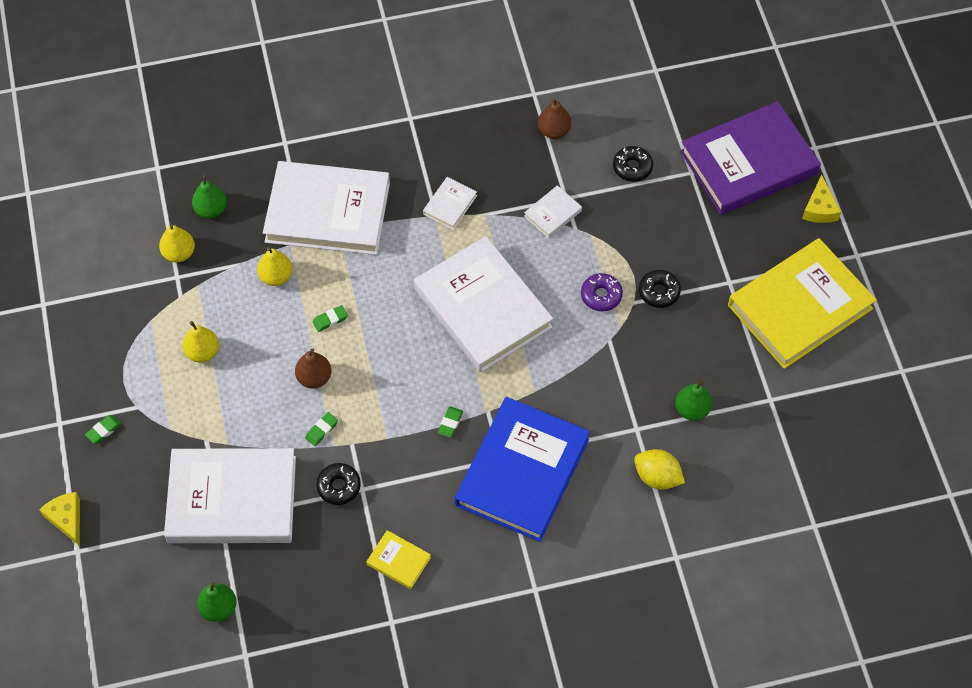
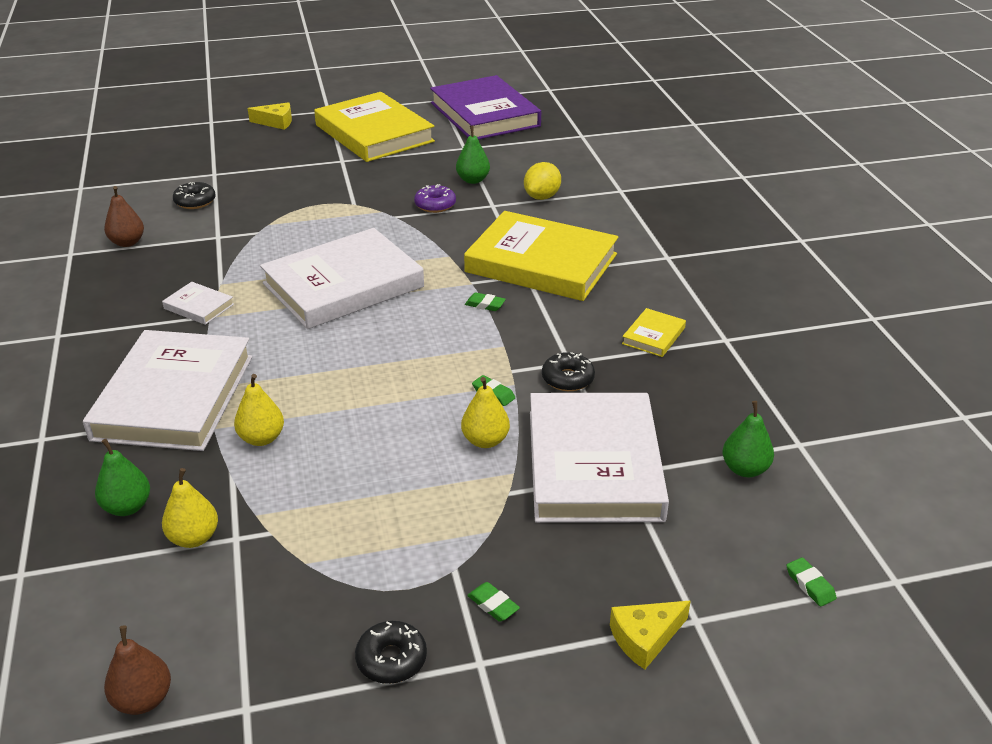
camera: 90 degrees left, 25 degrees down
yellow pear [183,321,219,363] -> yellow pear moved to [461,377,510,448]
brown pear [295,348,331,388] -> brown pear moved to [104,625,171,715]
green eraser [313,305,348,332] -> green eraser moved to [786,557,837,607]
blue book [455,397,590,542] -> yellow book [464,211,618,301]
white book [524,185,582,238] -> none
purple donut [581,273,623,311] -> purple donut moved to [414,184,456,213]
black donut [639,270,681,308] -> black donut moved to [355,621,427,684]
purple book [680,101,821,215] -> purple book moved to [430,75,541,140]

